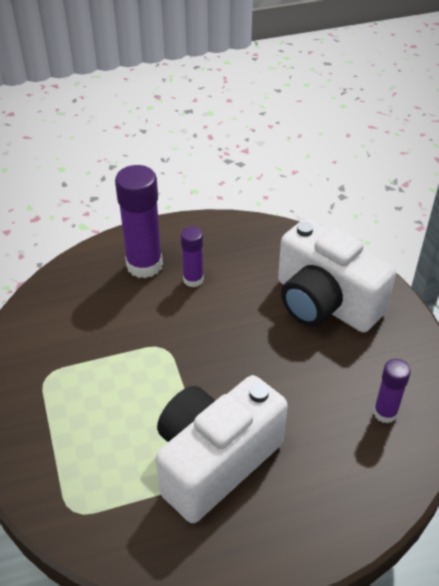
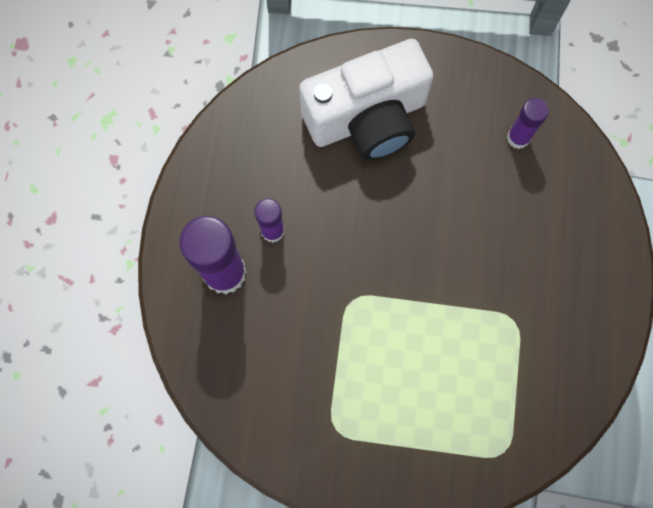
camera: 65 degrees left, 30 degrees up
white camera [156,375,288,523] -> none

